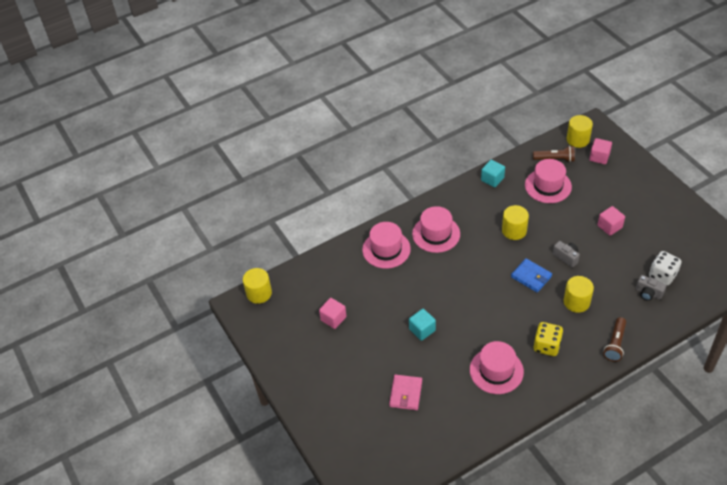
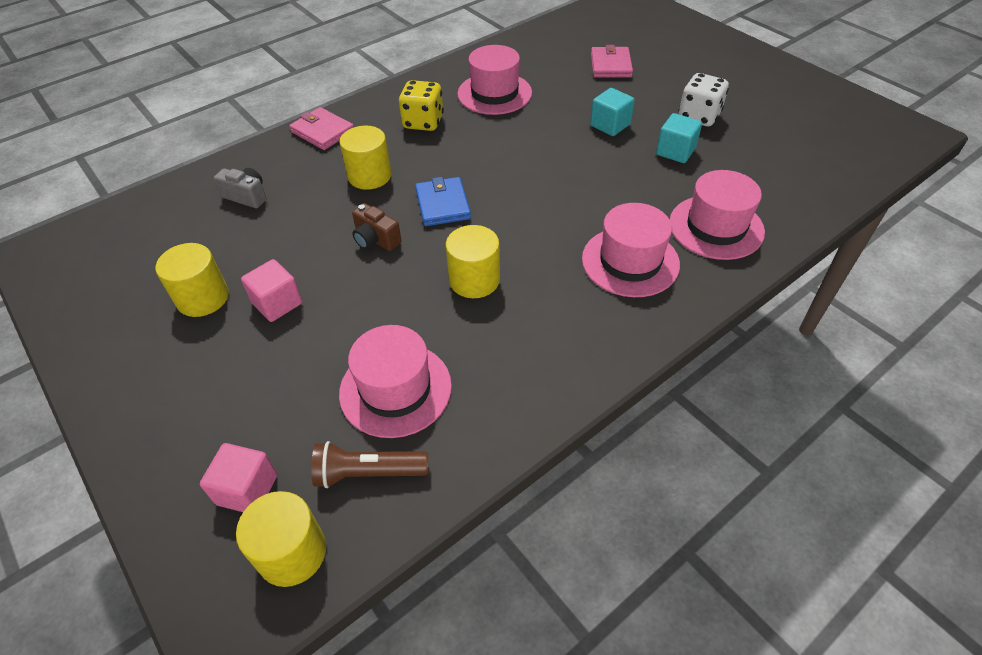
camera: 170 degrees right, 0 degrees up
yellow cylinder [243,268,272,304] -> yellow cylinder moved to [156,243,229,317]
pink cube [319,298,346,329] -> none
turquoise cube [481,160,505,187] -> turquoise cube moved to [656,113,702,163]
blue wallet [511,258,552,293] -> blue wallet turned 45 degrees clockwise [415,177,471,226]
grey camera [553,241,580,268] -> brown camera [352,203,402,251]
brown flashlight [604,317,626,362] -> pink wallet [289,107,354,150]
white dice [649,251,682,285] -> white dice moved to [679,73,729,126]

